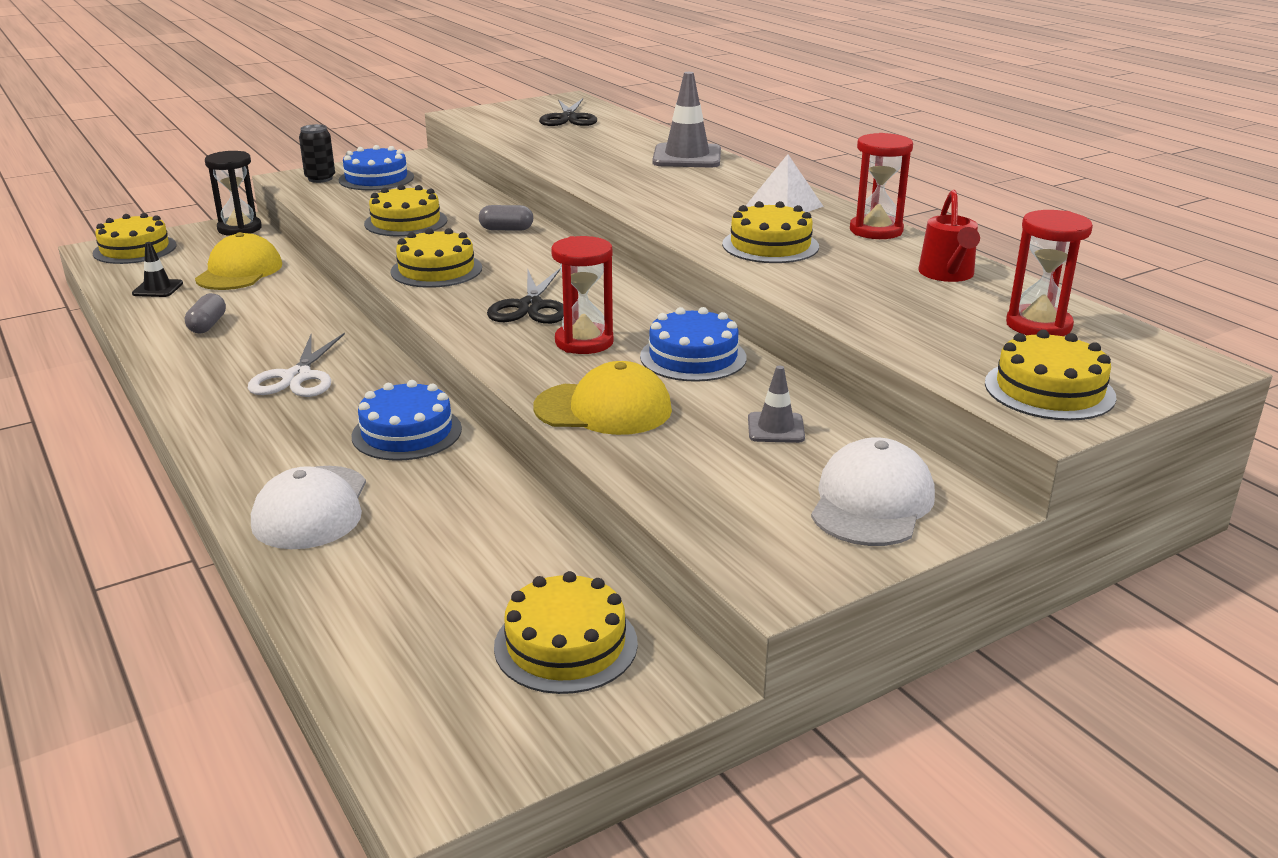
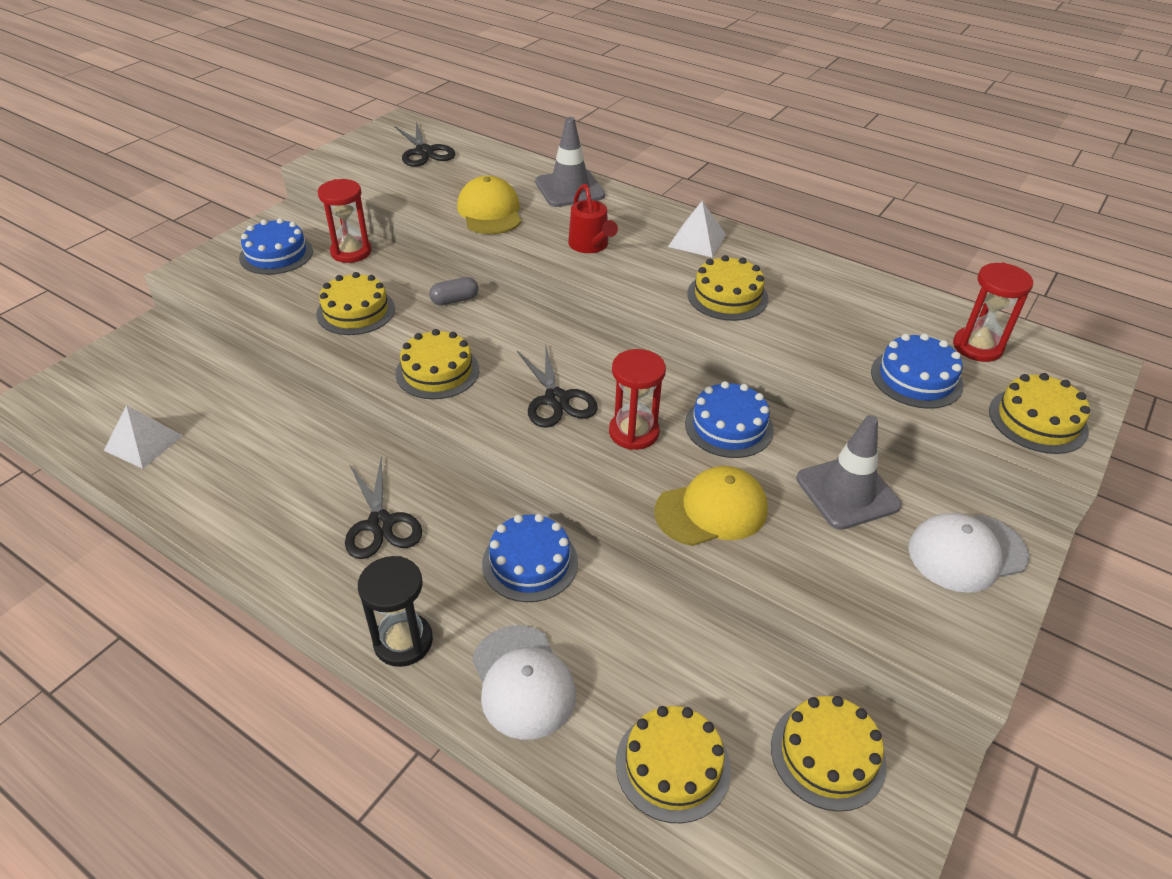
camera: 25 degrees left, 15 degrees up
yellow cake [93,213,177,264] -> yellow cake moved to [616,706,731,823]
black traffic cone [132,242,183,297] -> white pyramid [104,405,183,469]
grey capsule [185,293,226,333] -> none
yellow cap [195,232,282,290] -> yellow cap moved to [457,176,521,234]
black hourglass [205,151,262,236] -> black hourglass moved to [358,556,433,667]
white scissors [248,333,345,397] -> black scissors [345,456,422,559]
black can [299,124,335,183] -> none
grey traffic cone [748,365,805,443] -> grey traffic cone [796,415,902,530], size x1.85
white cap [811,437,935,546] -> white cap turned 105 degrees counterclockwise [908,513,1029,593]
red hourglass [850,133,913,239] -> red hourglass moved to [318,179,371,263]
red watering can [918,190,980,282] -> red watering can moved to [568,184,618,253]
none -> blue cake [871,333,963,409]

